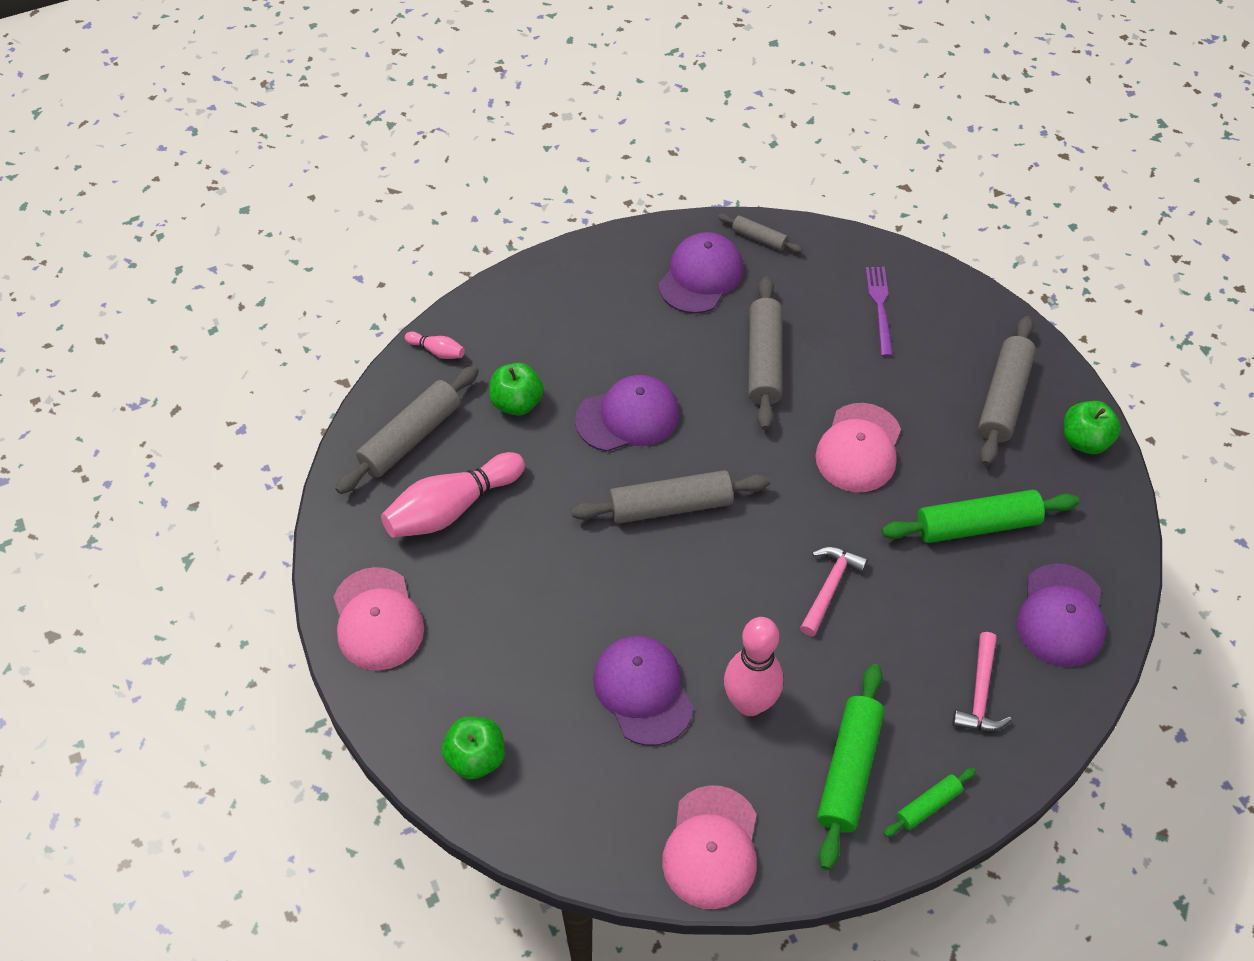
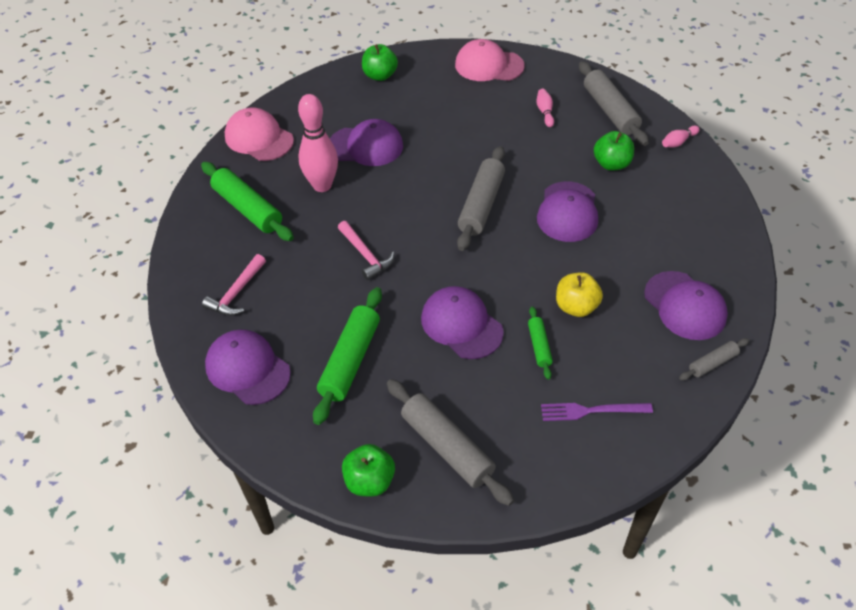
camera: 120 degrees right, 5 degrees down
pink bowling pin [381,452,525,538] -> pink bowling pin [536,89,554,127], size x0.45
grey rolling pin [748,276,783,430] -> yellow apple [556,272,603,317]
pink cap [815,403,901,492] -> purple cap [421,286,504,359]
purple fork [866,267,893,357] -> purple fork turned 150 degrees clockwise [541,403,653,421]
green rolling pin [883,768,976,837] -> green rolling pin moved to [528,306,553,379]
pink hammer [952,632,1012,731] -> pink hammer turned 105 degrees counterclockwise [202,254,266,316]

